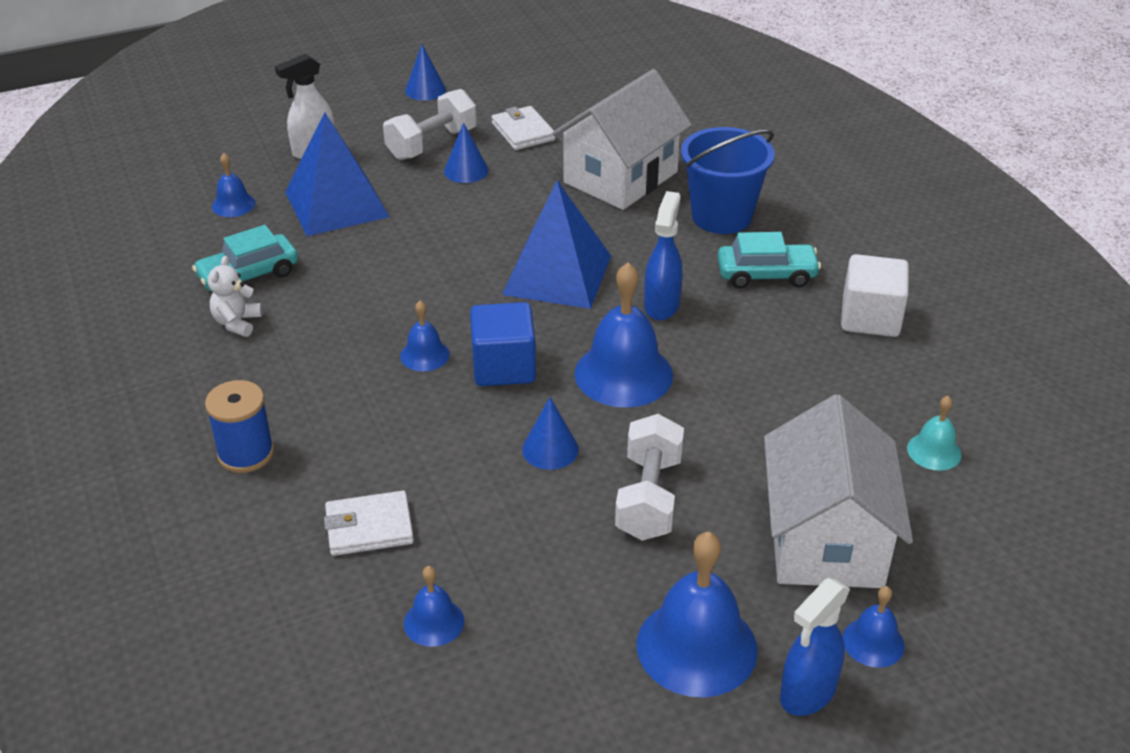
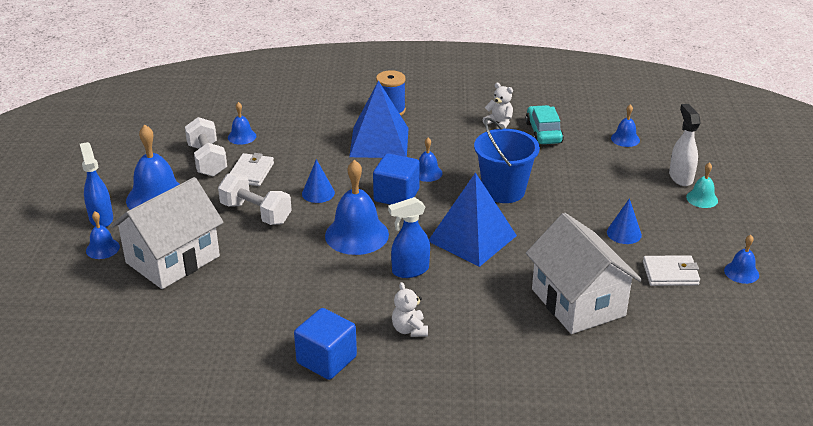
camera: 115 degrees right, 5 degrees down
blue pyramid [285,112,390,236] -> blue pyramid moved to [349,81,409,158]
white wallet [324,491,414,556] -> white wallet moved to [230,153,274,186]
white dumbbell [383,89,477,160] -> white dumbbell moved to [185,117,227,177]
blue cone [405,44,446,101] -> none
blue spray bottle [644,191,682,320] -> blue spray bottle turned 120 degrees clockwise [388,197,430,278]
blue bucket [681,127,775,234] -> blue bucket moved to [474,118,540,203]
turquoise car [717,232,821,289] -> white teddy bear [392,282,428,337]
white house [764,394,913,588] -> white house turned 75 degrees counterclockwise [110,177,224,289]
white cube [841,254,909,337] -> blue cube [294,308,357,380]
turquoise bell [907,396,962,470] -> turquoise bell moved to [686,162,718,208]
none -> blue bell [724,235,759,284]

